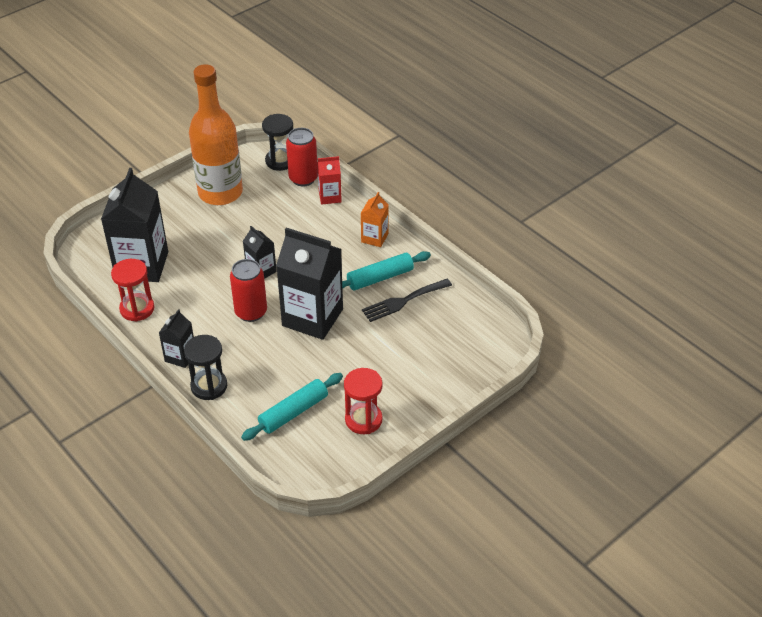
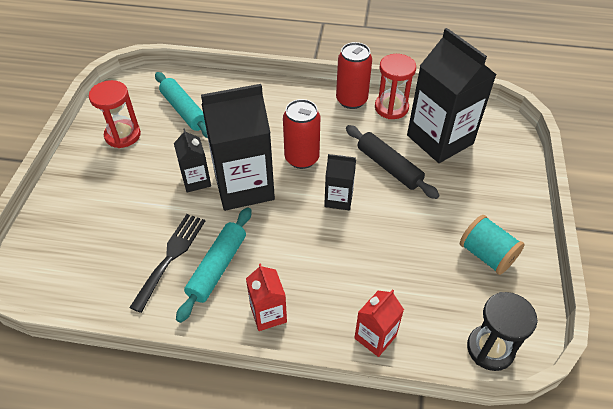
camera: 140 degrees right, 5 degrees up
black carton [159,309,194,368] -> black carton moved to [174,128,211,192]
black hourglass [184,335,227,400] -> none
orange bottle [189,64,243,205] -> turquoise spool [460,215,525,275]
turquoise rolling pin [241,373,343,441] -> turquoise rolling pin turned 45 degrees counterclockwise [155,72,208,138]
red can [286,128,318,186] -> red can moved to [336,42,372,109]
orange carton [361,192,389,247] -> red carton [246,263,287,331]
none -> black rolling pin [346,125,440,199]

